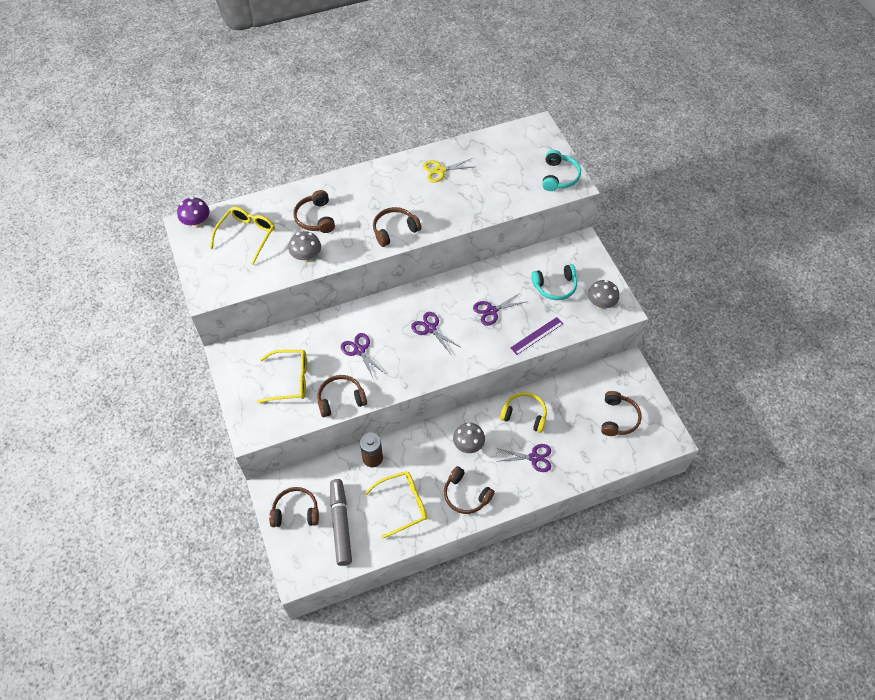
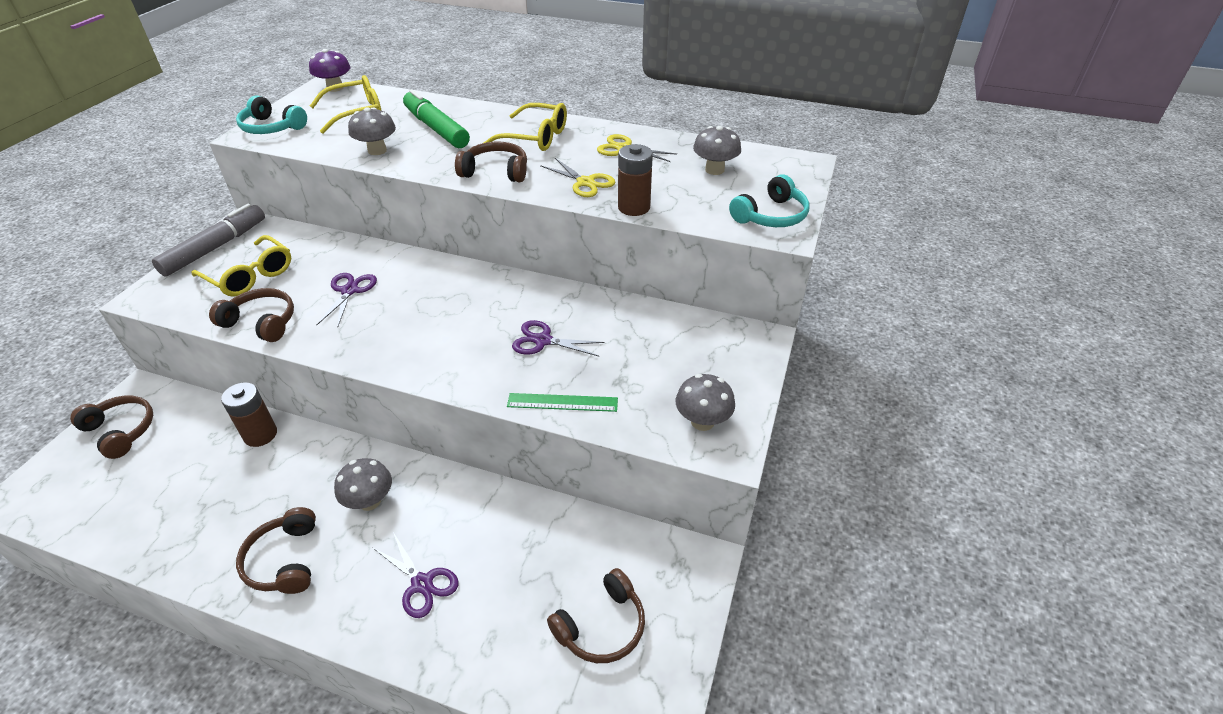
camera: 40 degrees right, 15 degrees down
brown headphones [294,190,335,233] -> green marker [403,89,470,148]
grey marker [330,479,352,566] -> grey marker moved to [152,204,265,277]
yellow glasses [365,471,427,539] -> yellow glasses moved to [483,103,567,151]
purple scissors [411,312,460,354] -> none
yellow headphones [500,392,547,433] -> none
purple ruler [510,317,563,355] -> green ruler [507,393,618,412]
turquoise headphones [531,264,577,300] -> turquoise headphones moved to [236,96,307,134]
none -> yellow scissors [540,158,615,197]
none -> brown battery [618,144,653,216]
none -> grey mushroom [693,126,741,175]

